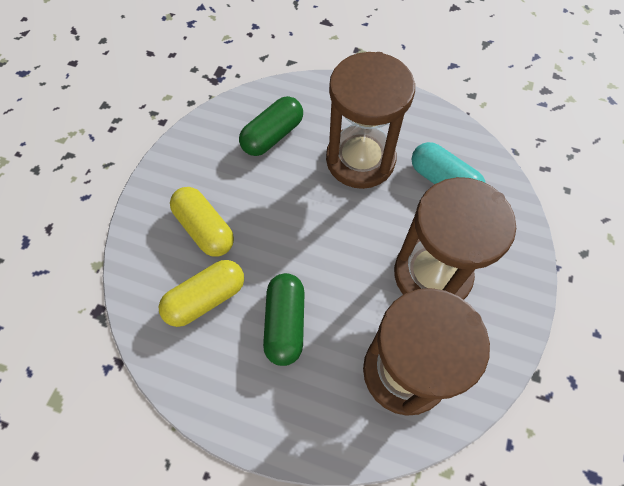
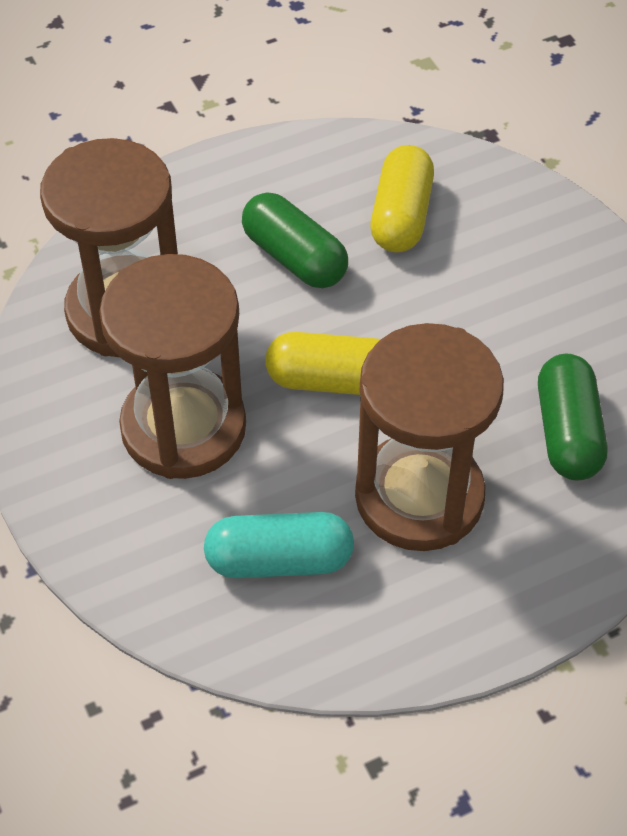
camera: 135 degrees right, 10 degrees down
yellow capsule [170,187,234,257] -> yellow capsule moved to [265,332,381,395]

